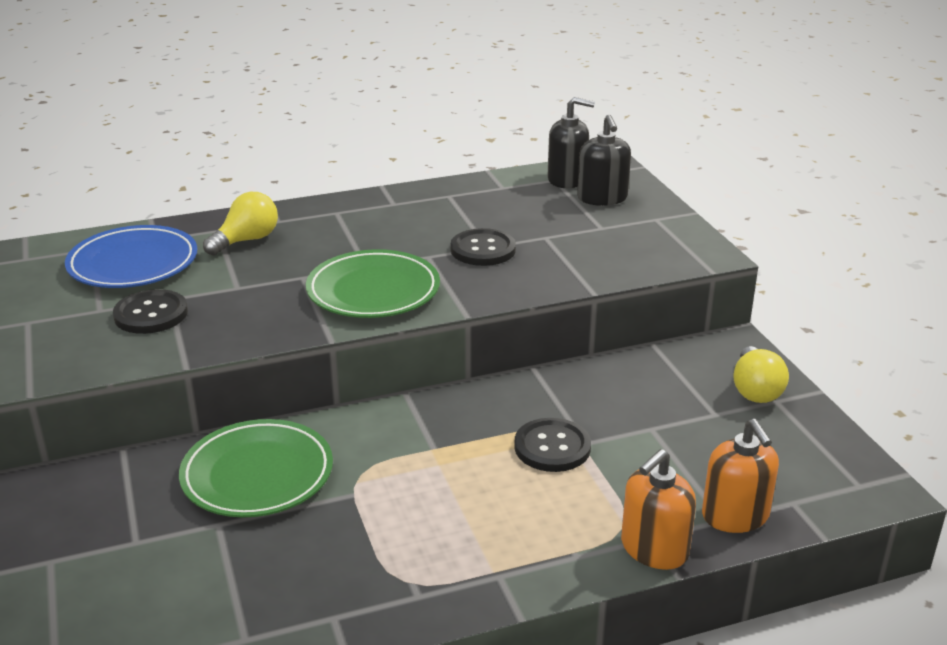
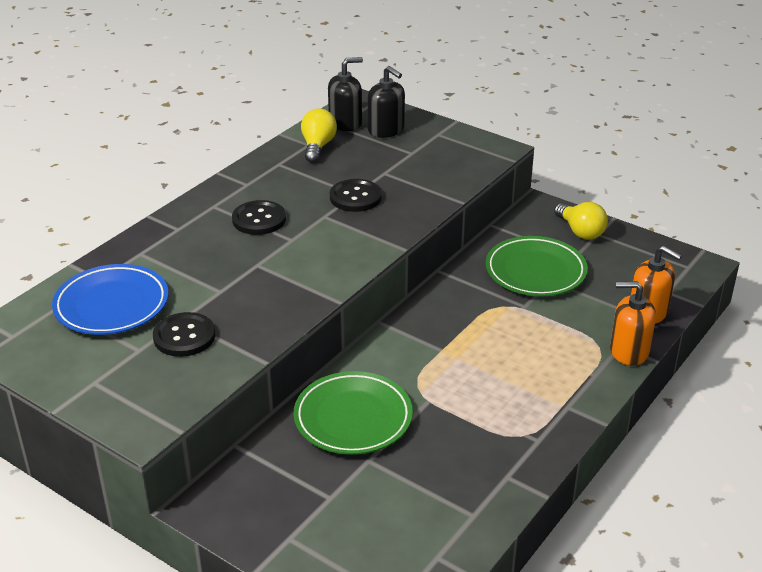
camera: 35 degrees left, 5 degrees up
yellow light bulb [203,192,278,256] -> yellow light bulb moved to [301,108,337,163]
green plate [306,249,440,318] -> green plate moved to [486,236,588,296]
black button [514,418,591,472] -> black button moved to [232,200,286,235]
orange soap dispenser [621,449,696,570] -> orange soap dispenser turned 90 degrees clockwise [610,281,656,366]

